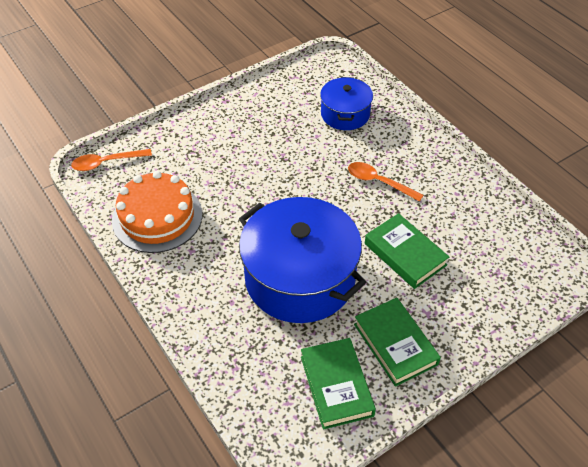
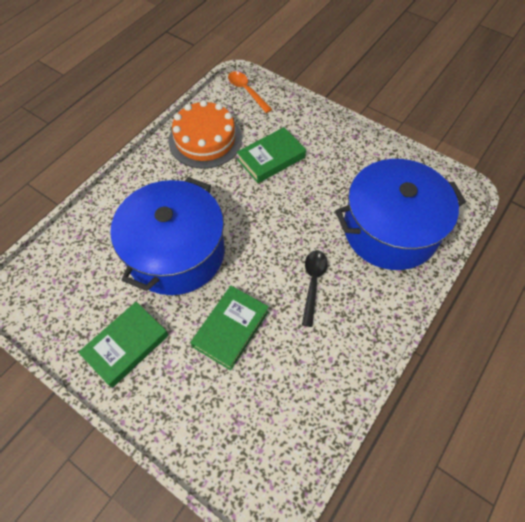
camera: 70 degrees right, 10 degrees up
green book [301,338,376,430] -> green book moved to [237,127,306,183]
blue pot [320,77,373,130] -> blue pot [335,159,466,270], size x1.86
orange spoon [348,162,423,202] -> black spoon [302,250,327,327]

